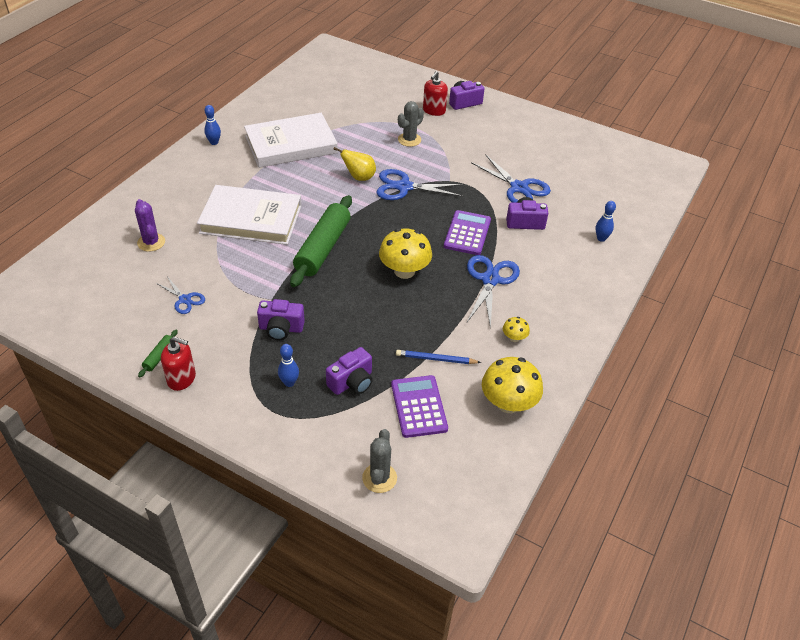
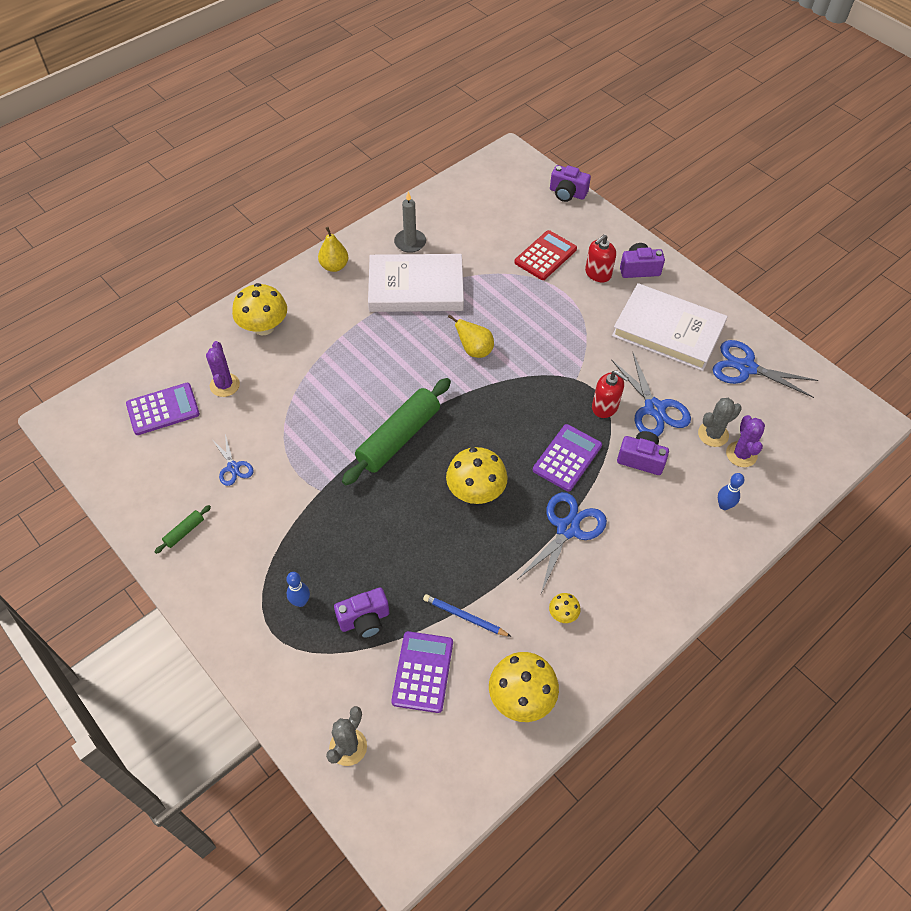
camera: 20 degrees right, 10 degrees up
red soap dispenser [161,337,196,391] -> red soap dispenser moved to [592,370,628,418]
white book [197,185,302,245] -> white book moved to [612,283,728,371]
blue bowling pin [204,105,221,145] -> yellow pear [318,227,348,272]
purple camera [257,299,305,340] -> purple camera moved to [550,165,591,202]
blue scissors [376,169,464,200] -> blue scissors moved to [712,340,818,398]
grey cactus [398,101,424,147] -> grey cactus moved to [698,398,742,447]
none -> purple calculator [126,383,200,435]
none -> yellow mushroom [232,283,287,336]
none -> grey candle [394,192,426,253]
none -> red calculator [514,230,577,280]
none -> purple cactus [726,415,765,467]

